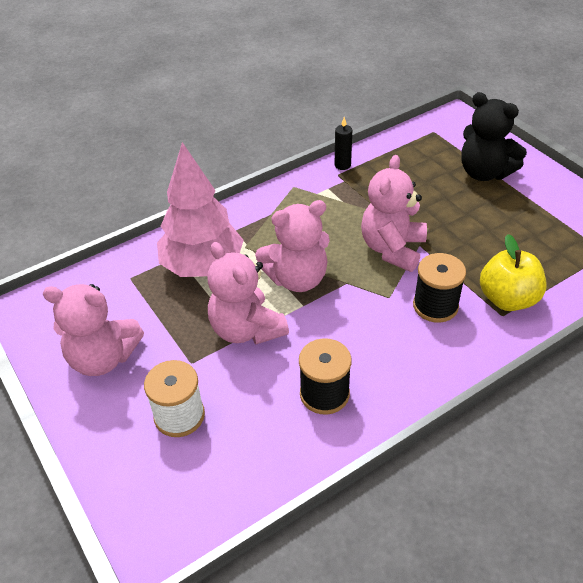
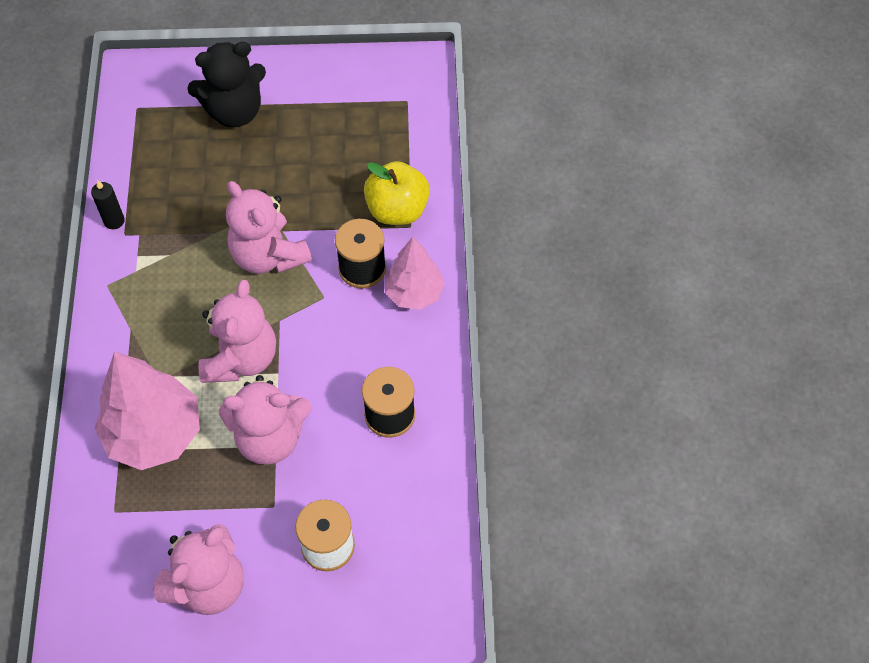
camera: 60 degrees left, 15 degrees up
none -> pink tree [385,237,445,310]

